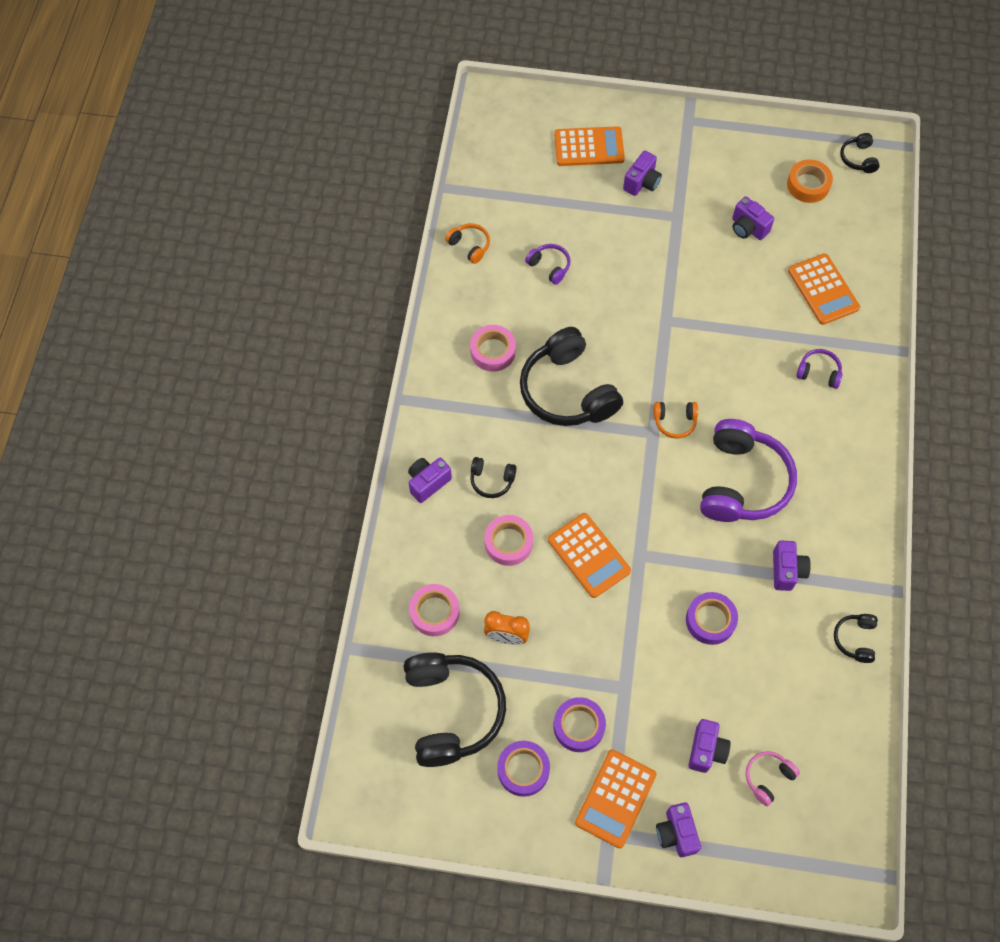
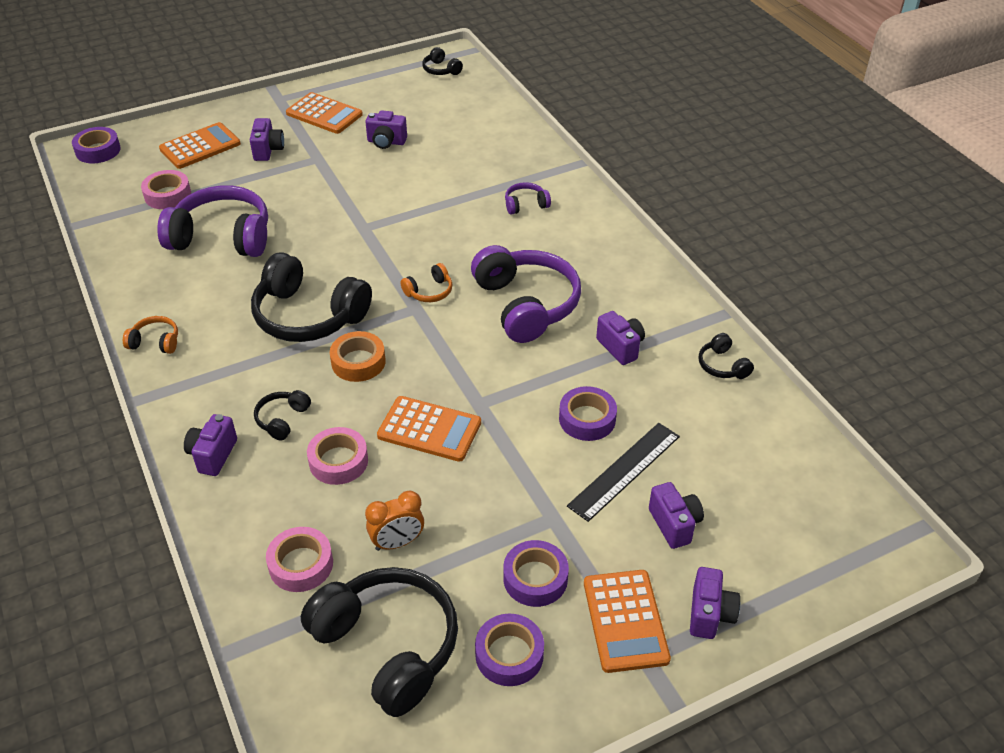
camera: 35 degrees left, 20 degrees down
orange headphones [445,223,490,264] -> orange headphones moved to [123,316,178,354]
pink tape [470,325,516,372] -> pink tape moved to [141,170,191,209]
black headphones [470,457,517,498] -> black headphones turned 135 degrees clockwise [254,390,311,441]
purple headphones [525,244,571,285] -> purple headphones [157,185,268,257], size x2.23
purple camera [656,802,701,857] -> purple camera turned 120 degrees counterclockwise [690,567,740,639]
pink headphones [746,751,800,806] -> none
orange tape [787,159,833,203] -> orange tape moved to [330,331,386,382]
orange calculator [788,253,860,325] -> orange calculator moved to [286,92,363,134]
none -> purple tape [72,127,121,163]
none -> black ruler [567,423,680,522]

